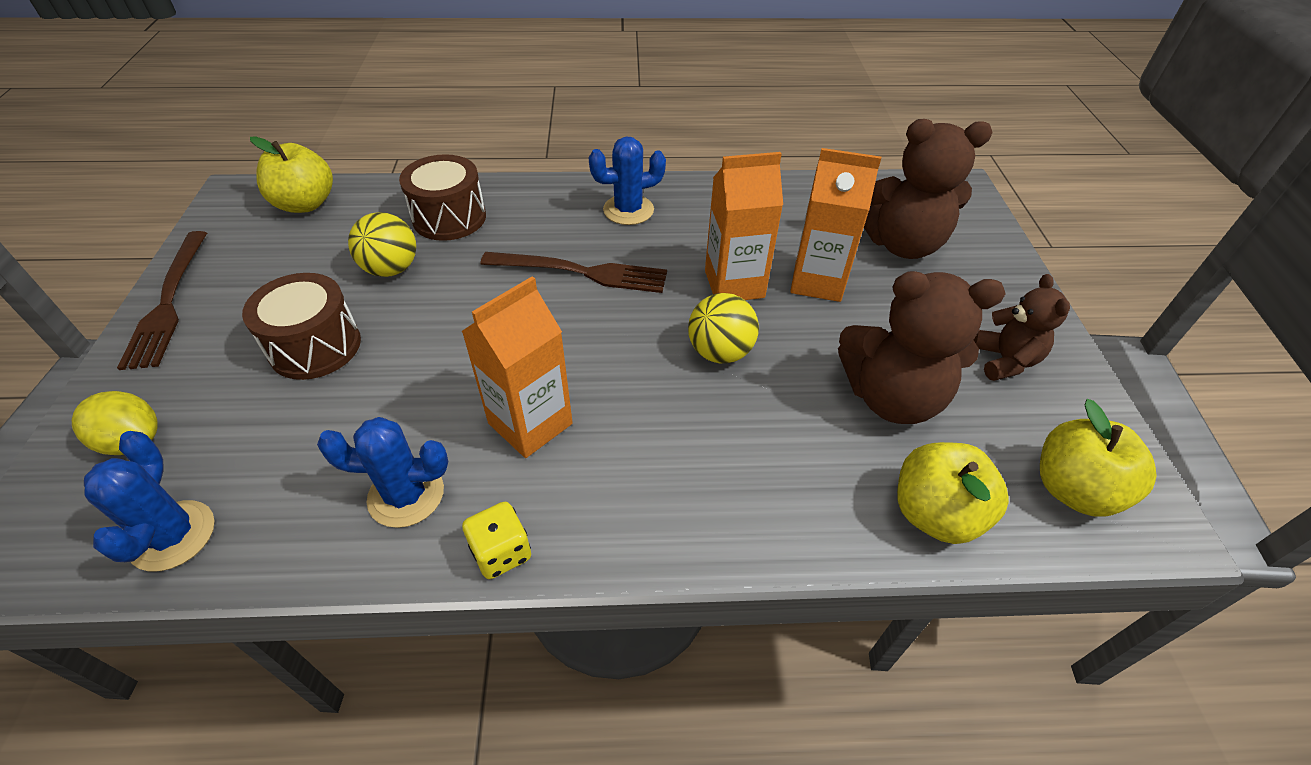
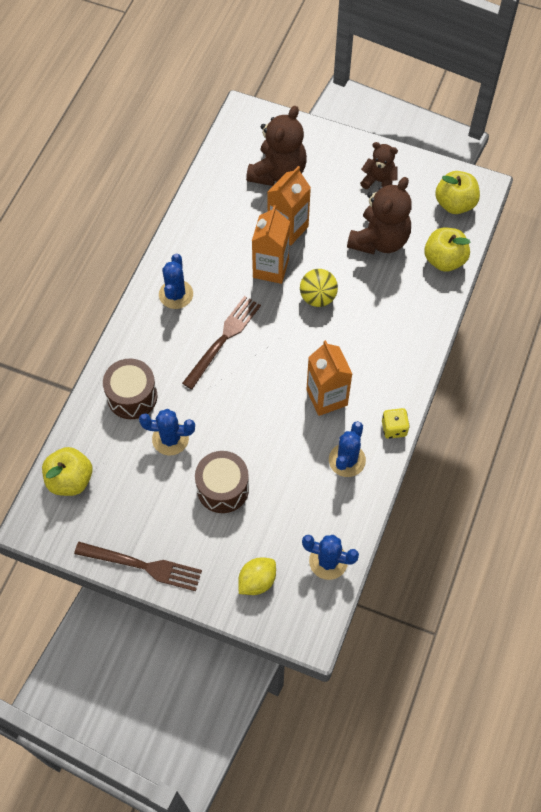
camera: 65 degrees left, 15 degrees up
yellow ball [348,212,416,277] -> blue cactus [139,409,195,456]

